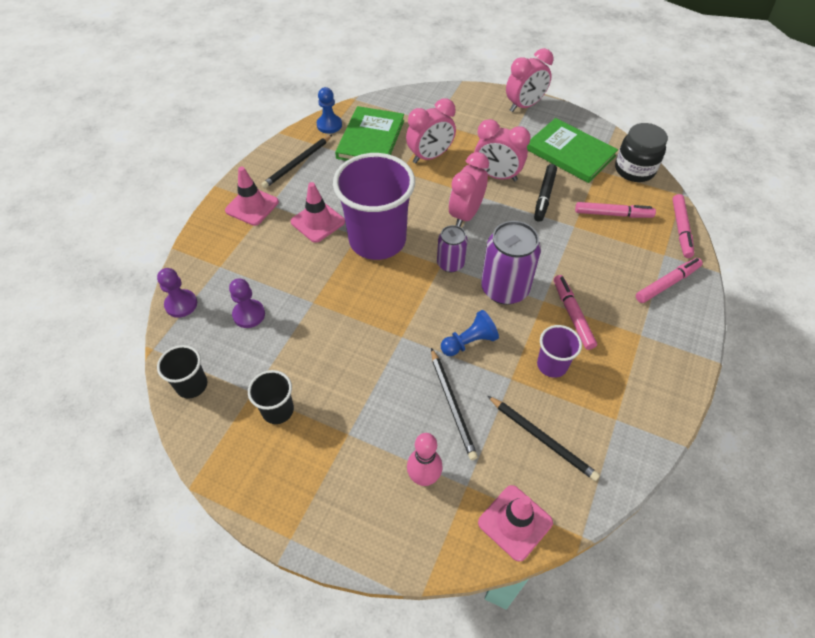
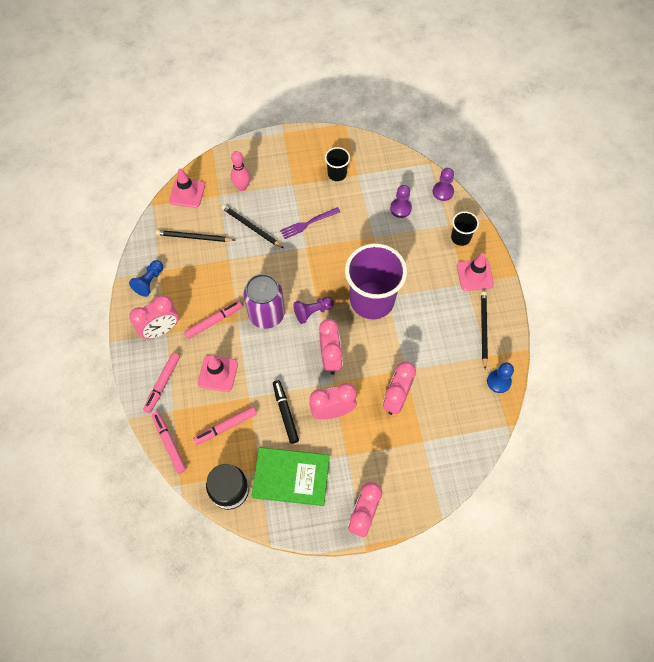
camera: 145 degrees right, 10 degrees up
black cup [157,345,207,399] -> black cup moved to [451,211,479,246]
pink traffic cone [291,182,345,243] -> pink traffic cone moved to [198,355,238,392]
green book [335,106,404,161] -> none
purple can [437,225,468,272] -> purple pawn [294,297,334,324]
blue pawn [441,310,499,356] -> blue pawn moved to [129,260,163,297]
purple cup [537,325,582,378] -> none
pink marker [554,275,597,350] -> pink marker turned 75 degrees counterclockwise [184,301,242,339]
none -> pink clock [129,295,179,339]
none -> purple fork [280,207,340,239]

